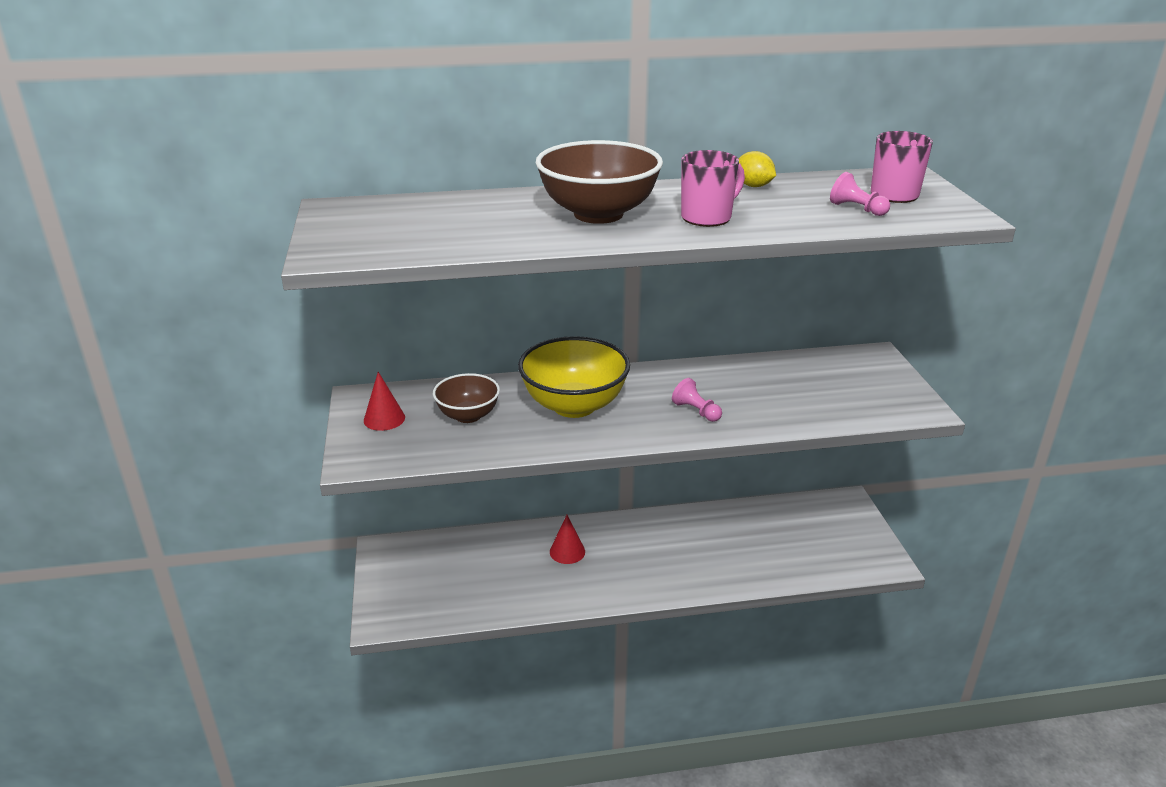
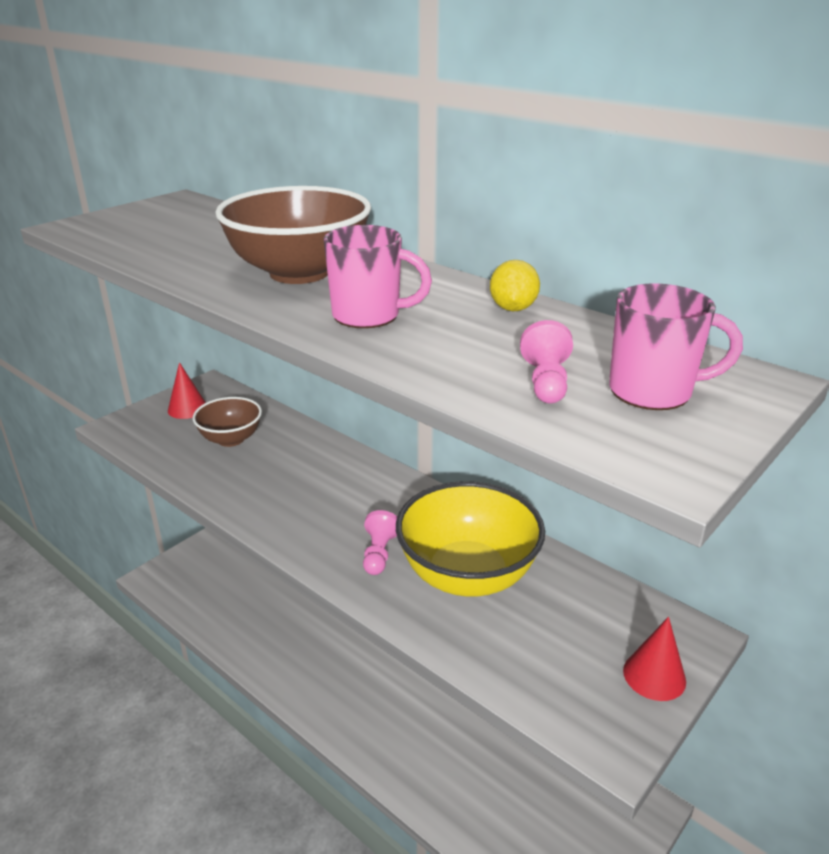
camera: 50 degrees right, 0 degrees up
yellow bowl [518,336,630,418] -> yellow bowl moved to [396,481,545,597]
red cone [550,515,585,564] -> red cone moved to [623,617,686,701]

